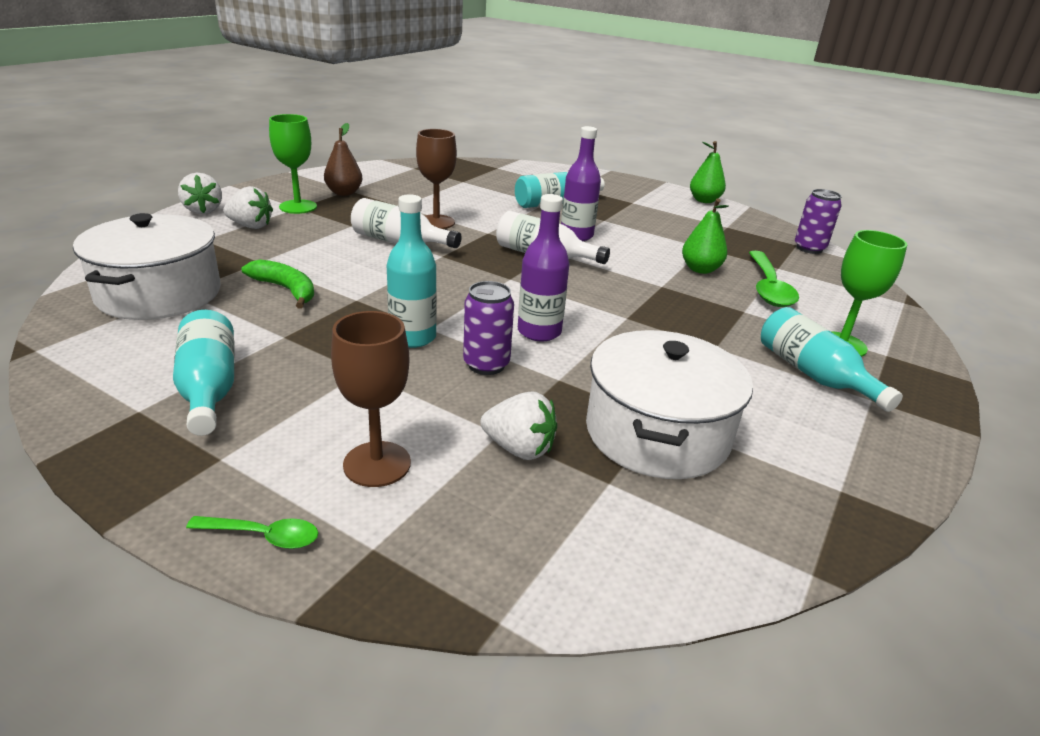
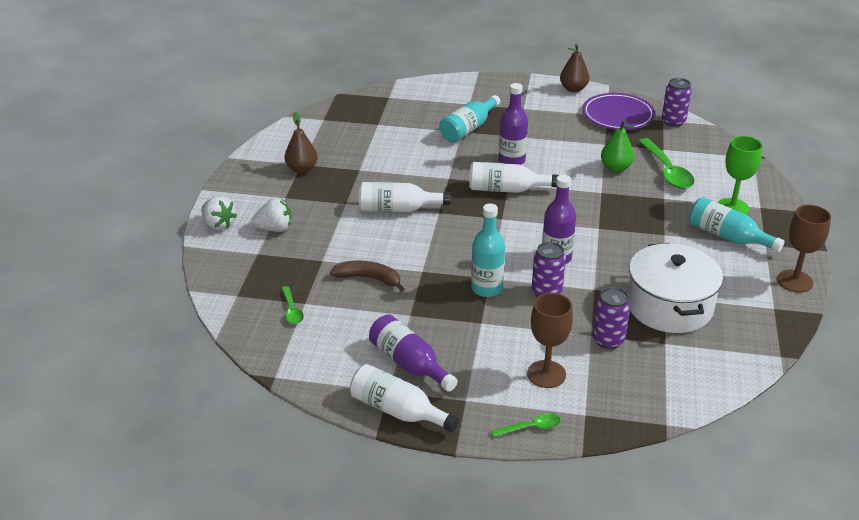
camera: 20 degrees left, 5 degrees up
white pot [73,213,221,320] -> green spoon [282,286,304,324]
turquoise bottle [173,310,235,436] -> purple bottle [369,315,458,392]
green banana [242,260,314,309] -> brown banana [330,261,404,292]
green goblet [269,114,317,214] -> none
brown goblet [416,129,457,229] -> brown goblet moved to [777,205,831,293]
white strawberry [480,392,557,460] -> purple can [593,287,631,349]
green pear [690,141,726,203] -> brown pear [560,44,589,92]
none -> white bottle [350,364,459,432]
none -> purple plate [582,93,655,130]

